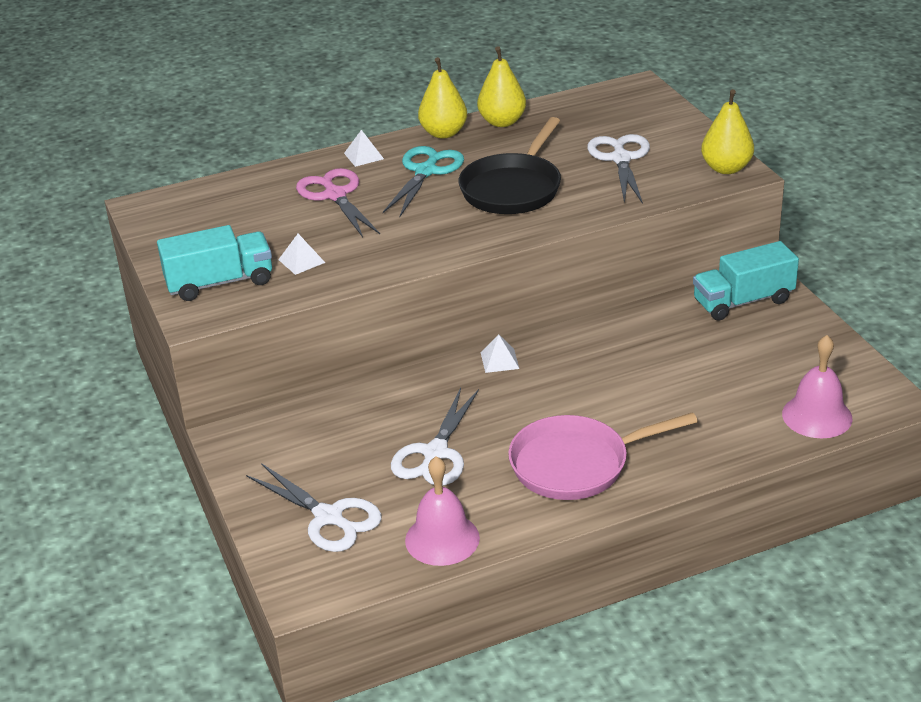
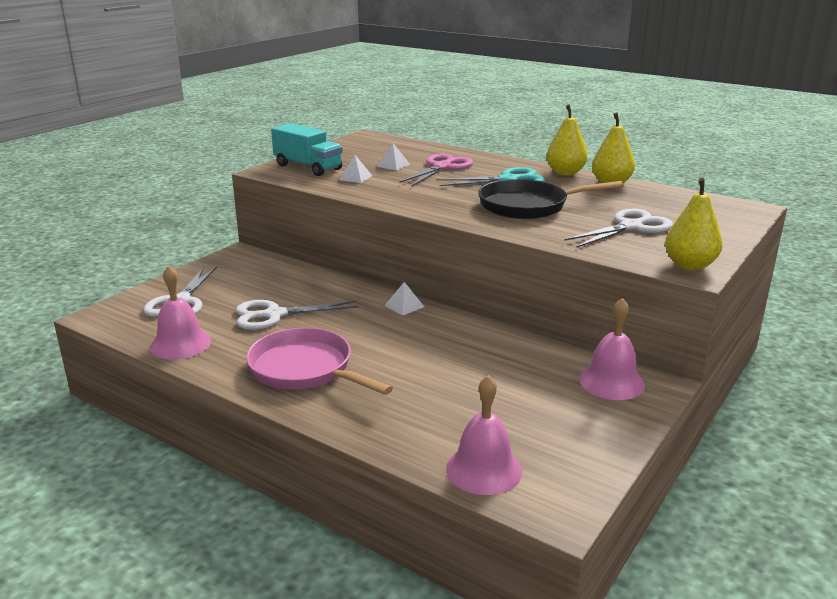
camera: 55 degrees right, 10 degrees down
white pyramid [344,130,384,167] -> white pyramid moved to [376,143,410,171]
turquoise truck [693,241,799,321] -> pink bell [579,298,645,400]

